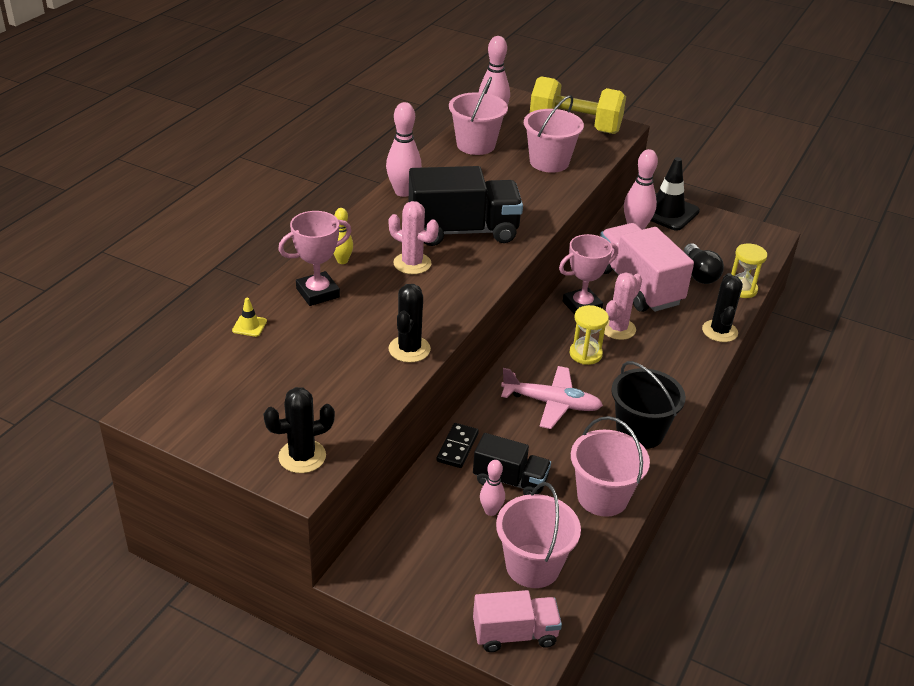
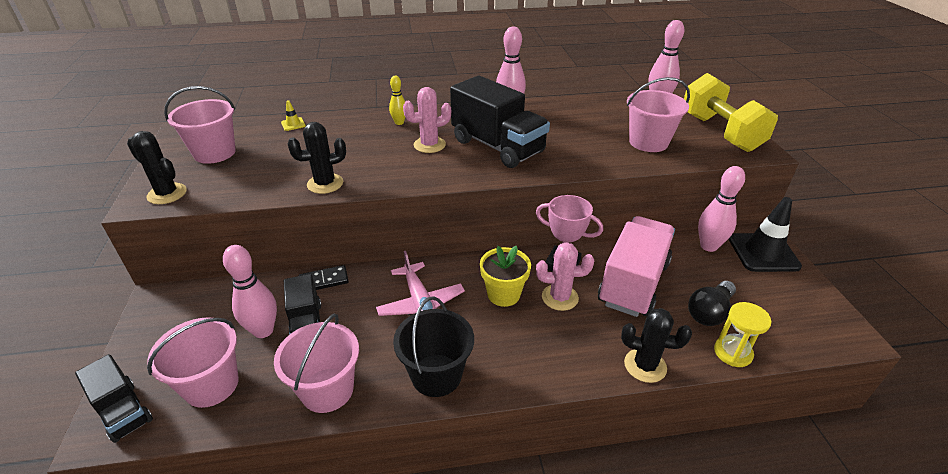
camera: 55 degrees right, 0 degrees up
pink trophy [278,211,352,306] -> none
pink cactus [389,201,439,274] -> pink cactus turned 75 degrees clockwise [403,87,451,153]
pink bucket [449,77,508,155] -> pink bucket moved to [164,86,236,164]
pink truck [473,590,562,652] -> black truck [75,354,153,443]
pink bowling pin [480,460,505,516] -> pink bowling pin [223,245,277,338], size x1.73
yellow hourglass [570,305,609,365] -> yellow flower pot [480,246,531,307]
black cactus [702,273,743,342] -> black cactus turned 45 degrees clockwise [621,308,692,383]

